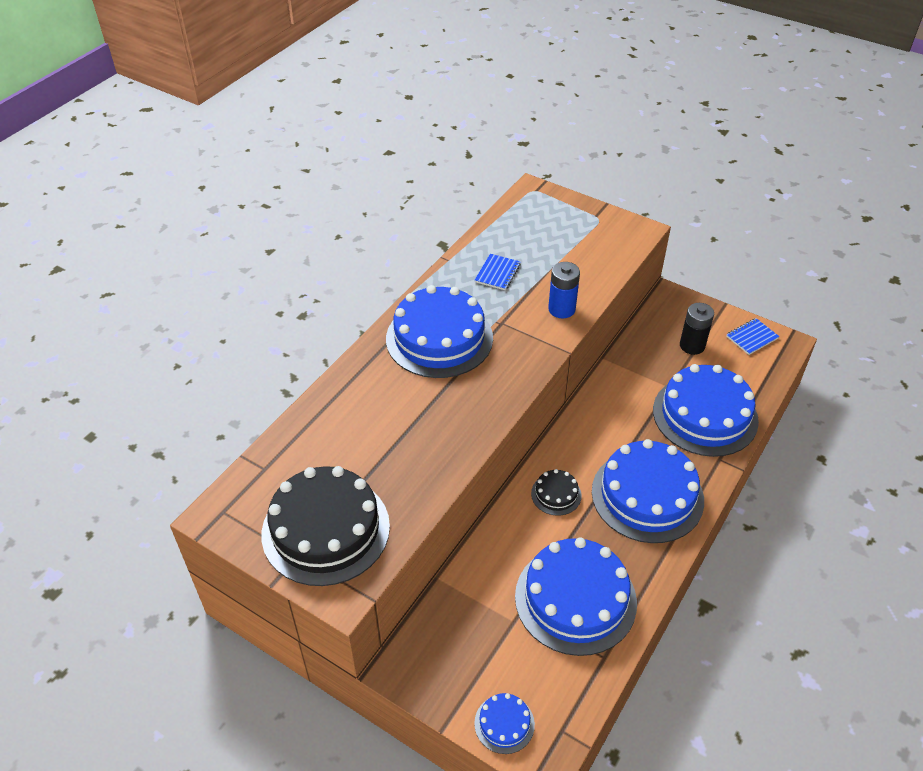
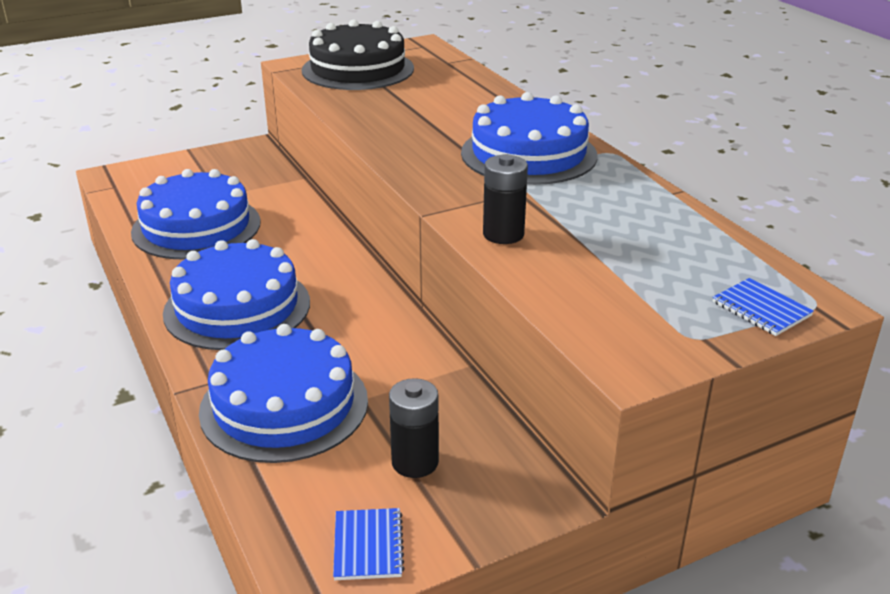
camera: 120 degrees right, 15 degrees down
blue cake [474,693,535,754] -> none
blue notebook [475,254,521,290] -> blue notebook moved to [712,278,814,336]
black cake [531,469,582,516] -> none
blue battery [548,262,580,318] -> black battery [483,154,528,244]

